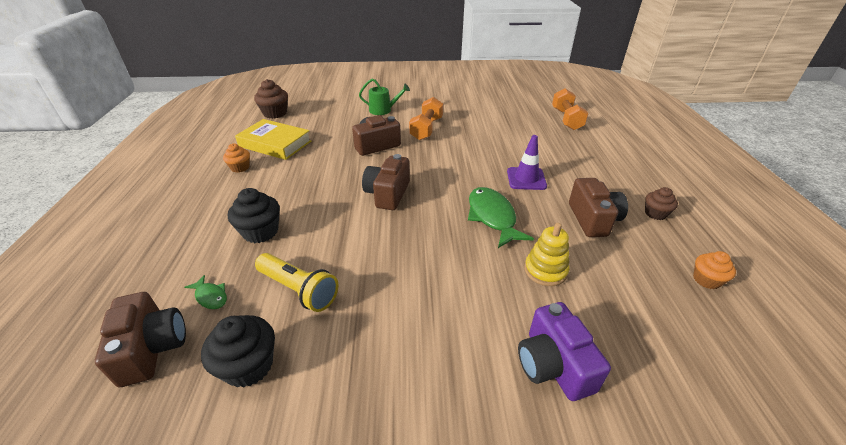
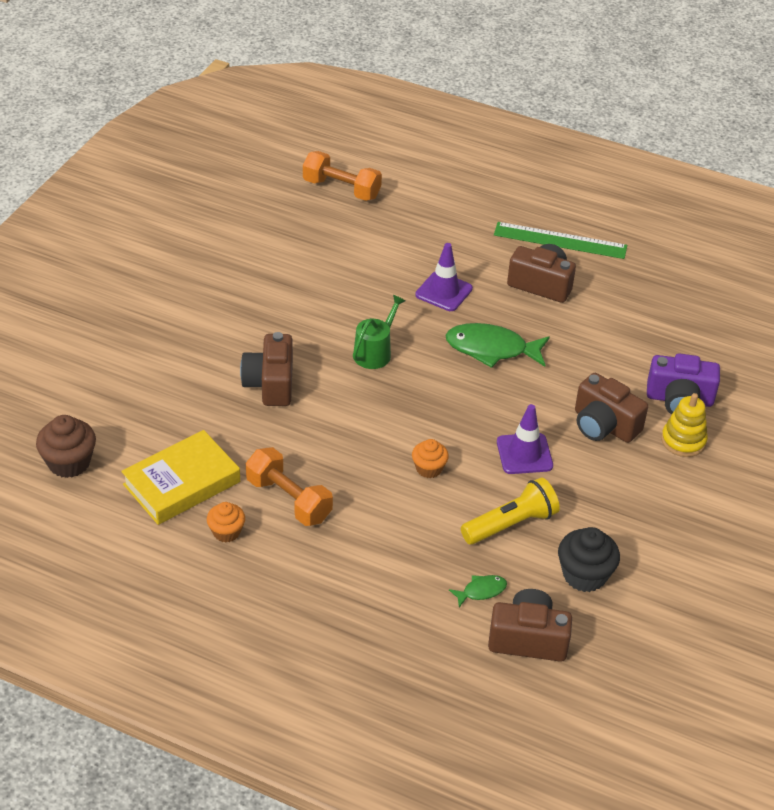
camera: 65 degrees left, 5 degrees up
black cupcake [228,188,280,243] -> none
green watering can [359,79,410,115] -> green watering can moved to [353,295,405,369]
brown camera [362,154,410,210] -> brown camera moved to [575,373,648,443]
orange dumbbell [409,97,443,140] -> orange dumbbell moved to [246,447,333,526]
yellow stacking toy [524,223,569,286] -> yellow stacking toy moved to [661,393,708,457]
brown cupcake [645,187,678,220] -> green ruler [494,222,627,259]
orange cupcake [693,251,736,289] -> orange cupcake moved to [412,439,449,478]
none -> purple traffic cone [497,404,553,474]

